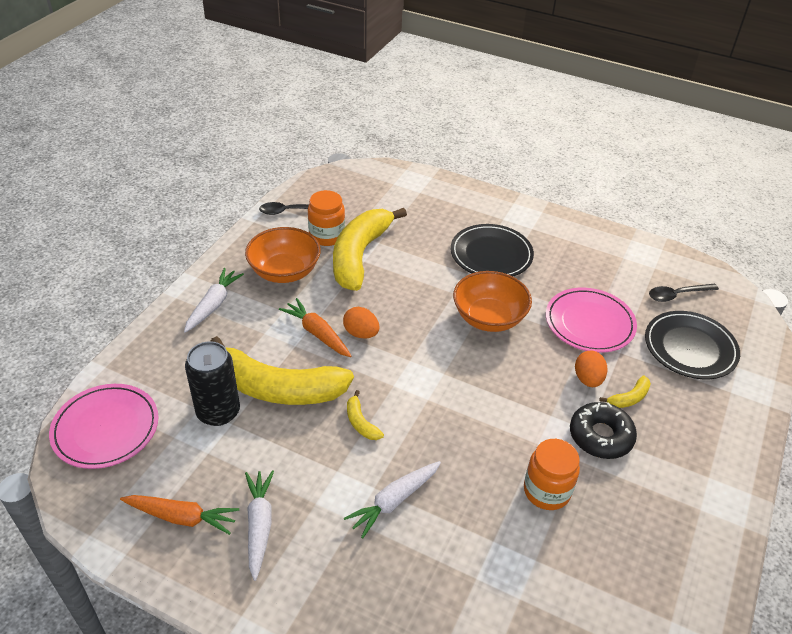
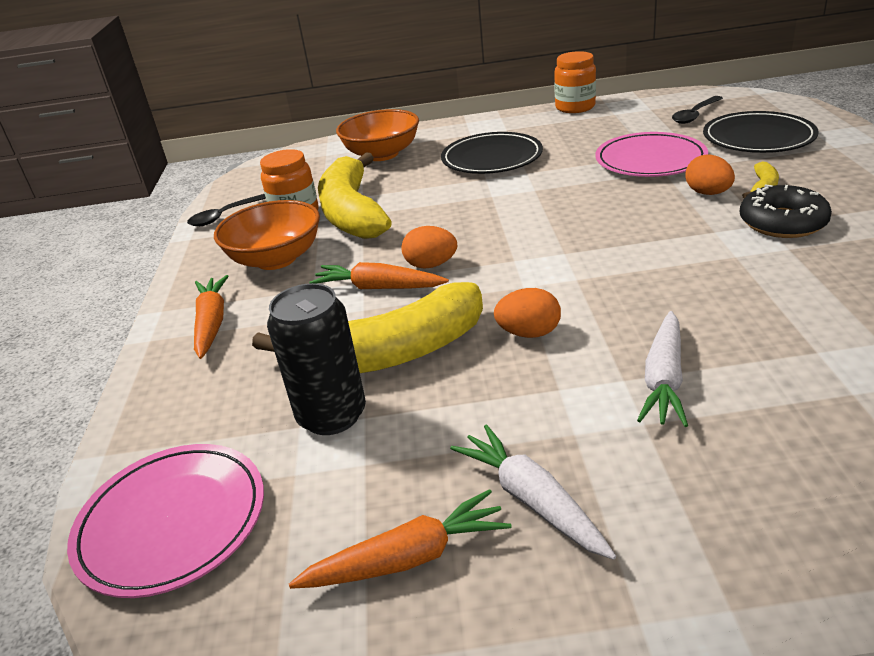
camera: 25 degrees left, 10 degrees down
white carrot [184,268,244,333] -> orange carrot [194,275,229,359]
yellow banana [347,390,384,440] -> orange egg [494,288,561,338]
orange bowl [453,271,532,332] -> orange bowl moved to [336,109,419,161]
orange jar [524,439,580,510] -> orange jar moved to [554,51,596,113]

